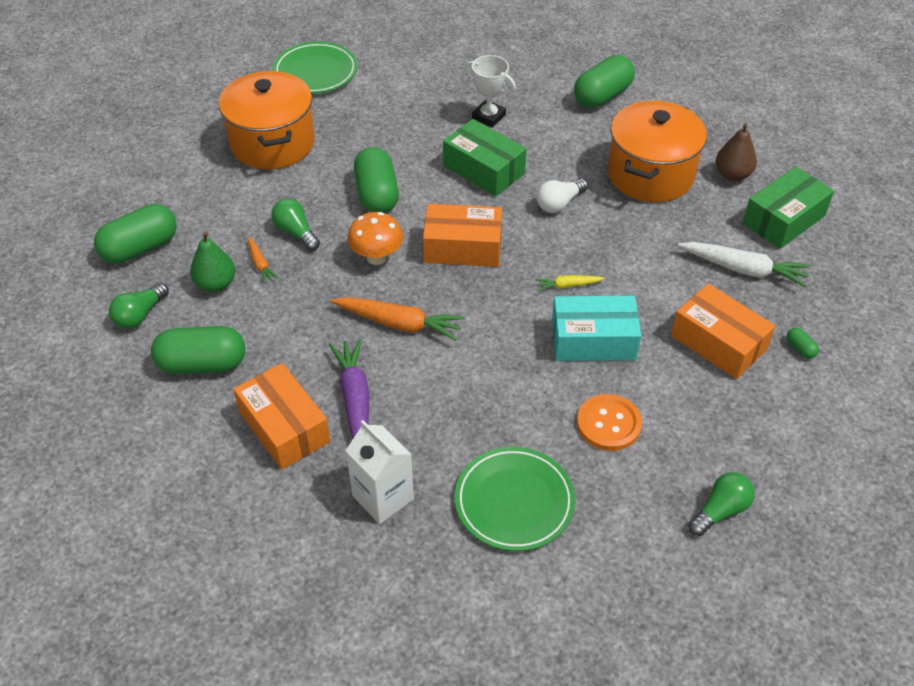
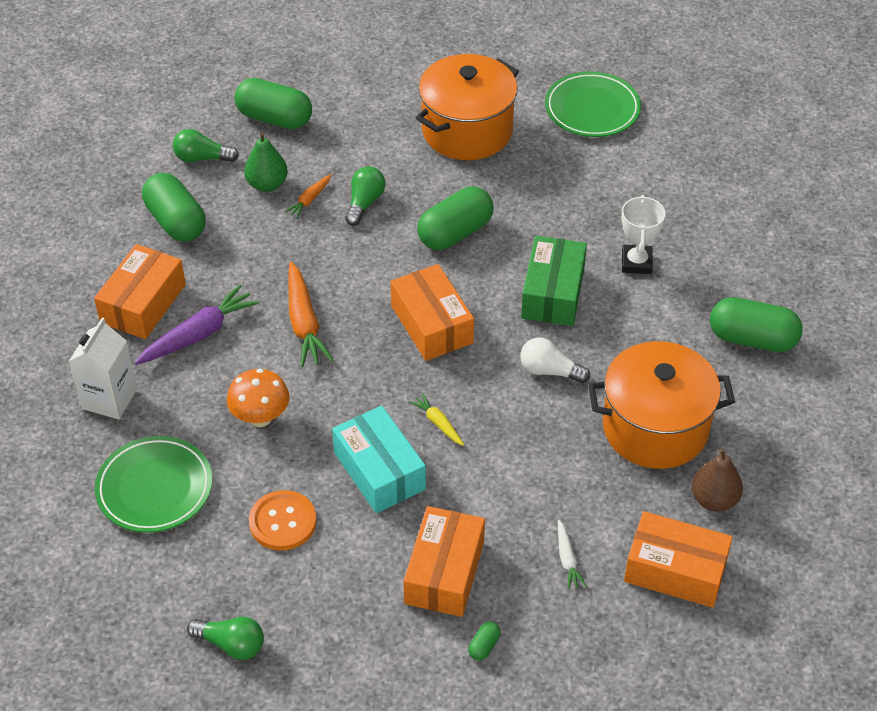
camera: 60 degrees right, 0 degrees up
orange mushroom [347,212,403,265] -> orange mushroom moved to [227,369,289,427]
white carrot [678,242,810,287] -> white carrot [558,520,587,589], size x0.52
green box [742,167,834,249] -> orange box [624,511,733,608]

